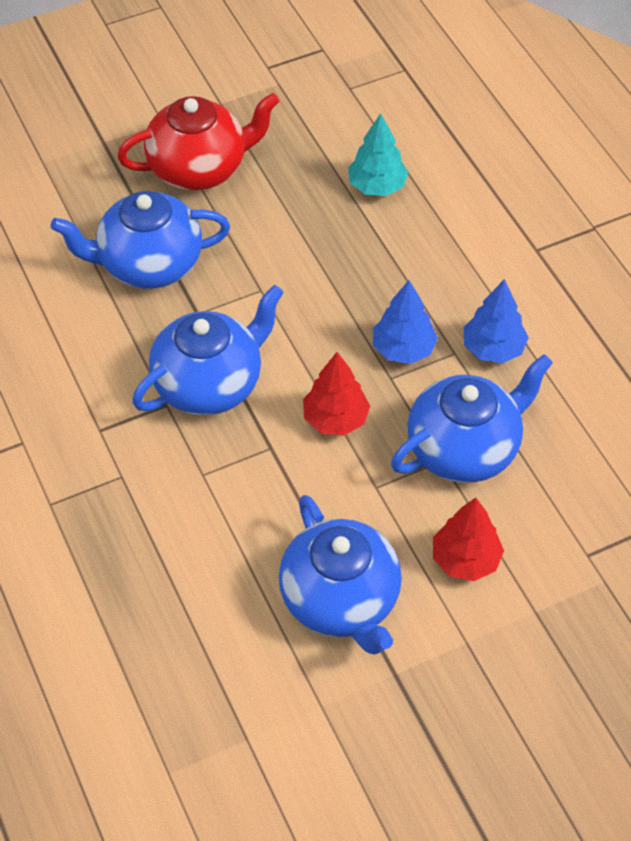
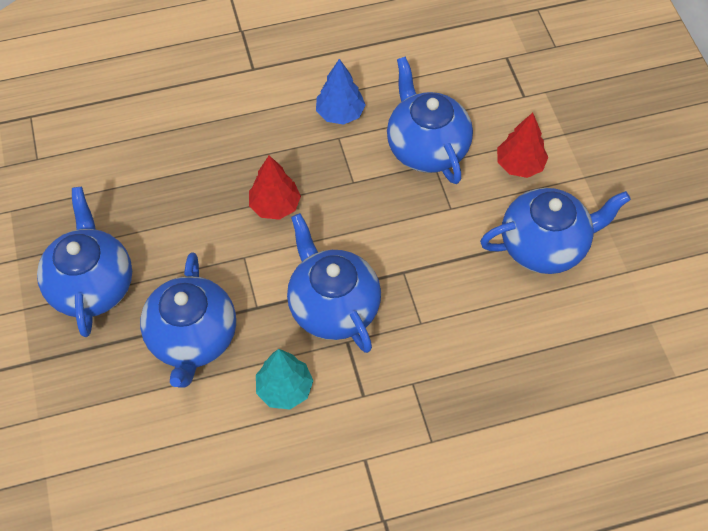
camera: 80 degrees left, 5 degrees up
red teapot [117,93,279,190] -> blue teapot [37,187,132,337]
red tree [303,352,370,435] -> red tree moved to [249,155,301,220]
turquoise tree [348,113,409,196] -> turquoise tree moved to [256,349,313,409]
blue tree [373,280,438,364] -> none

